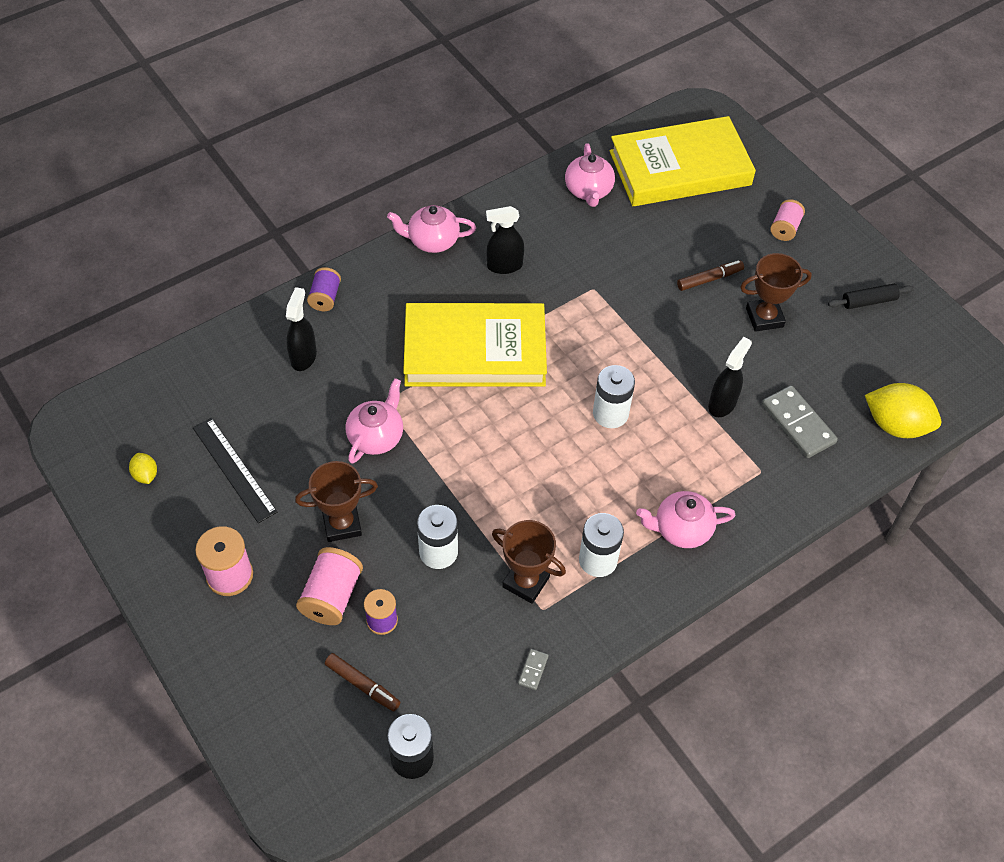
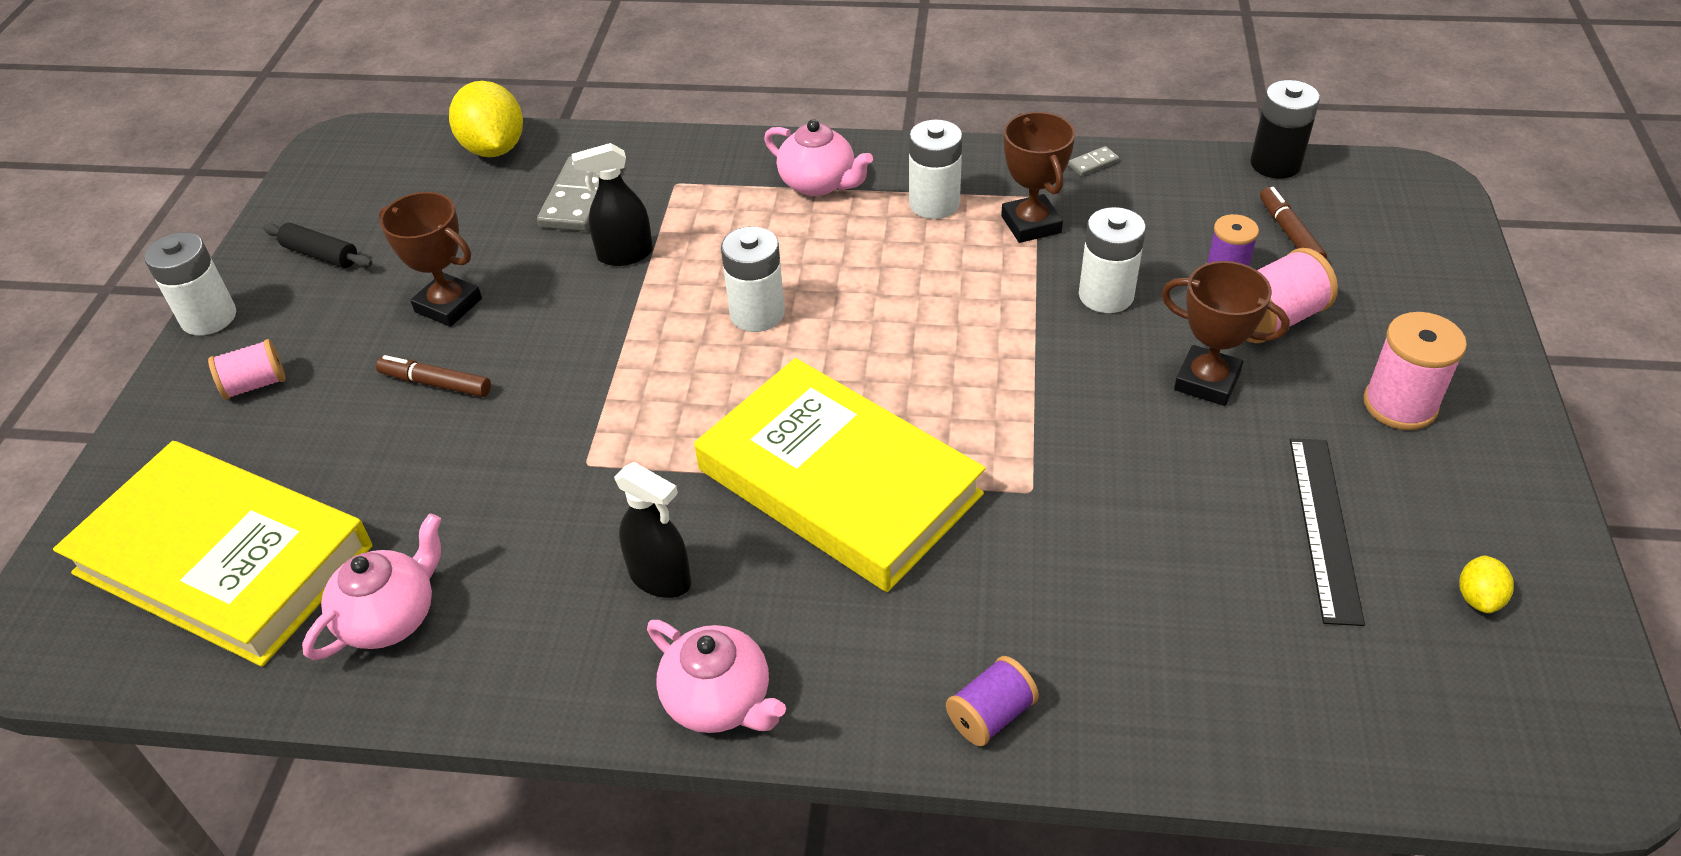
camera: 135 degrees left, 10 degrees down
black spray bottle [286,287,317,371] -> none
pink teapot [346,378,403,464] -> none
none -> white battery [144,232,236,336]

